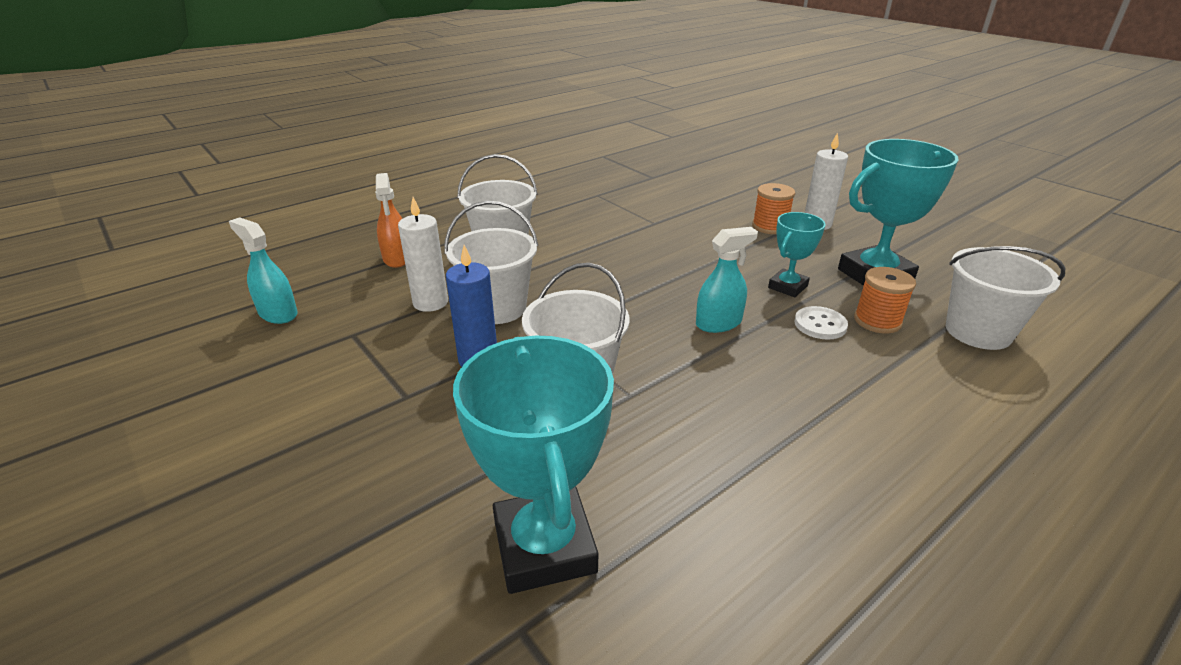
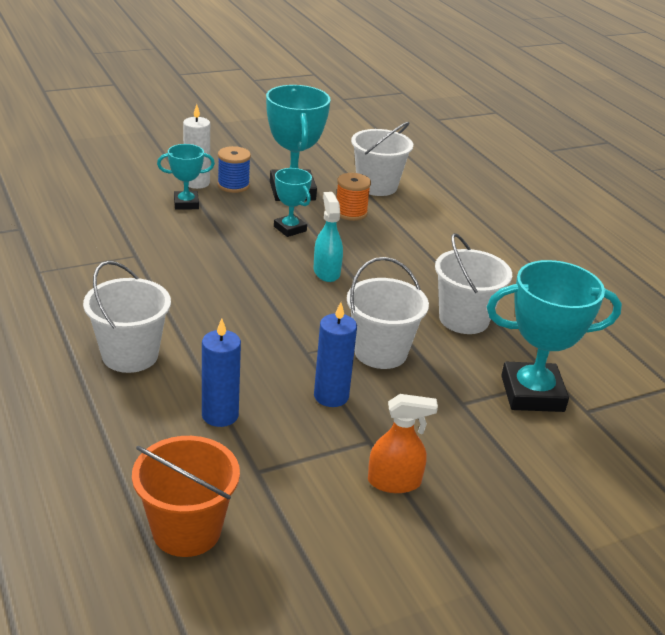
camera: 80 degrees left, 0 degrees up
turquoise spray bottle [229,217,298,324] -> orange bucket [132,436,240,557]
orange spray bottle [375,173,405,268] -> orange spray bottle moved to [368,394,438,493]
white candle [398,197,448,312] -> blue candle [202,318,241,427]
white bucket [444,201,538,324] -> white bucket moved to [435,233,512,334]
orange spool [752,183,795,234] -> turquoise trophy [157,144,215,210]
white button [794,306,848,339] -> none
none -> blue spool [217,146,251,193]

